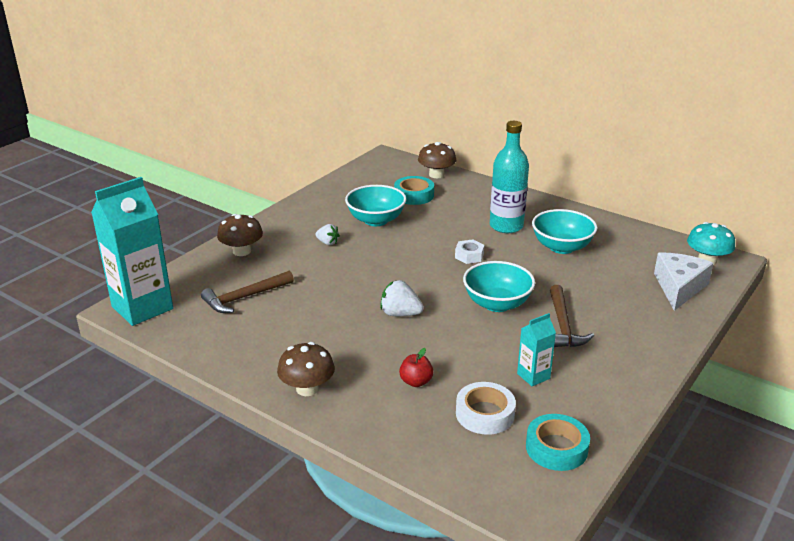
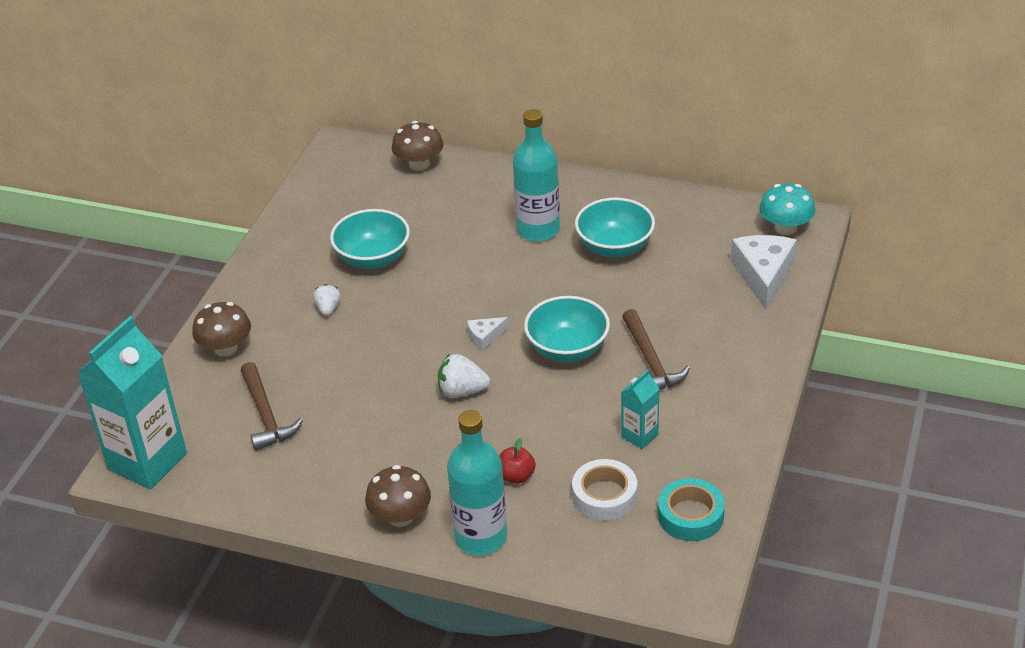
camera: 15 degrees left, 10 degrees up
brown hammer [201,270,294,313] -> brown hammer turned 60 degrees counterclockwise [241,362,303,451]
white strawberry [316,224,340,245] -> white strawberry turned 105 degrees counterclockwise [313,284,341,316]
turquoise tape [394,176,434,205] -> none
white nut [455,239,484,264] -> none
none -> turquoise bottle [447,410,507,556]
none -> white cheese [467,317,509,350]

